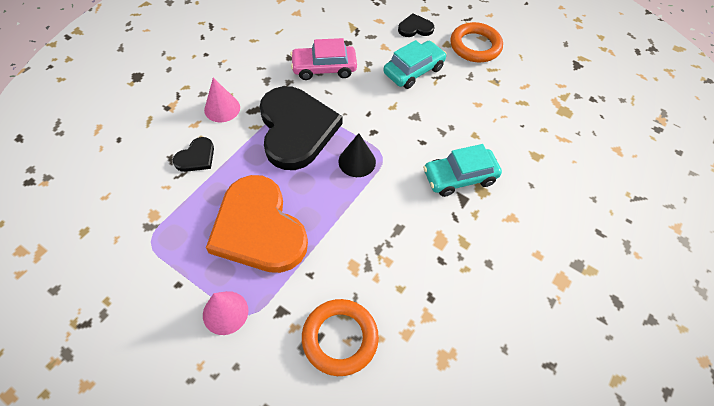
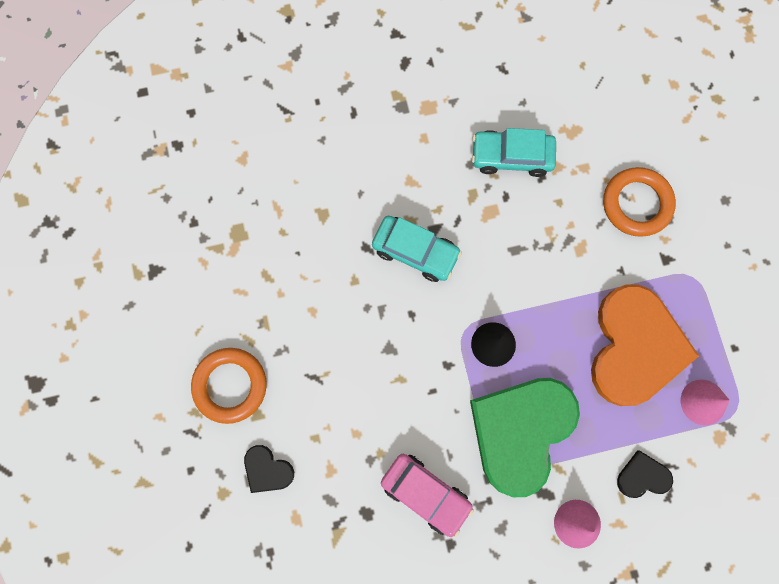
camera: 135 degrees left, 20 degrees up
pink cone [203,291,248,335] -> pink cone moved to [681,379,730,425]
black heart [259,86,343,170] -> green heart [470,378,580,497]
turquoise car [383,40,447,89] -> turquoise car moved to [472,128,556,177]

